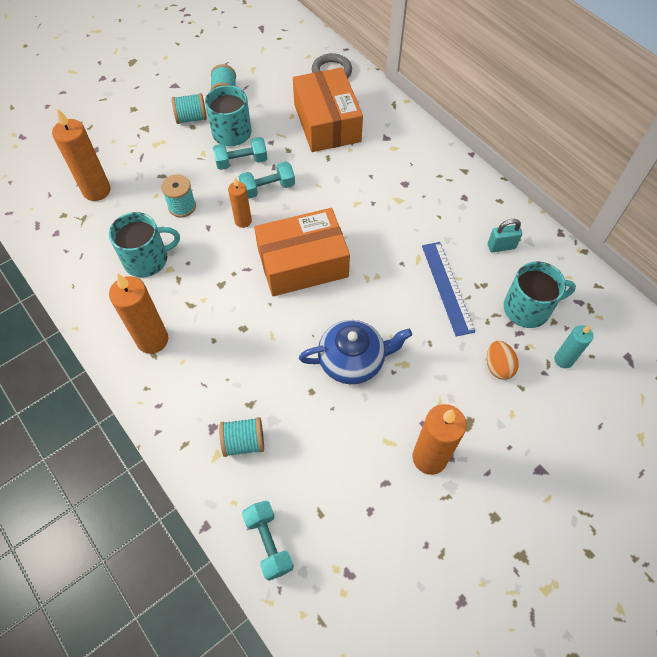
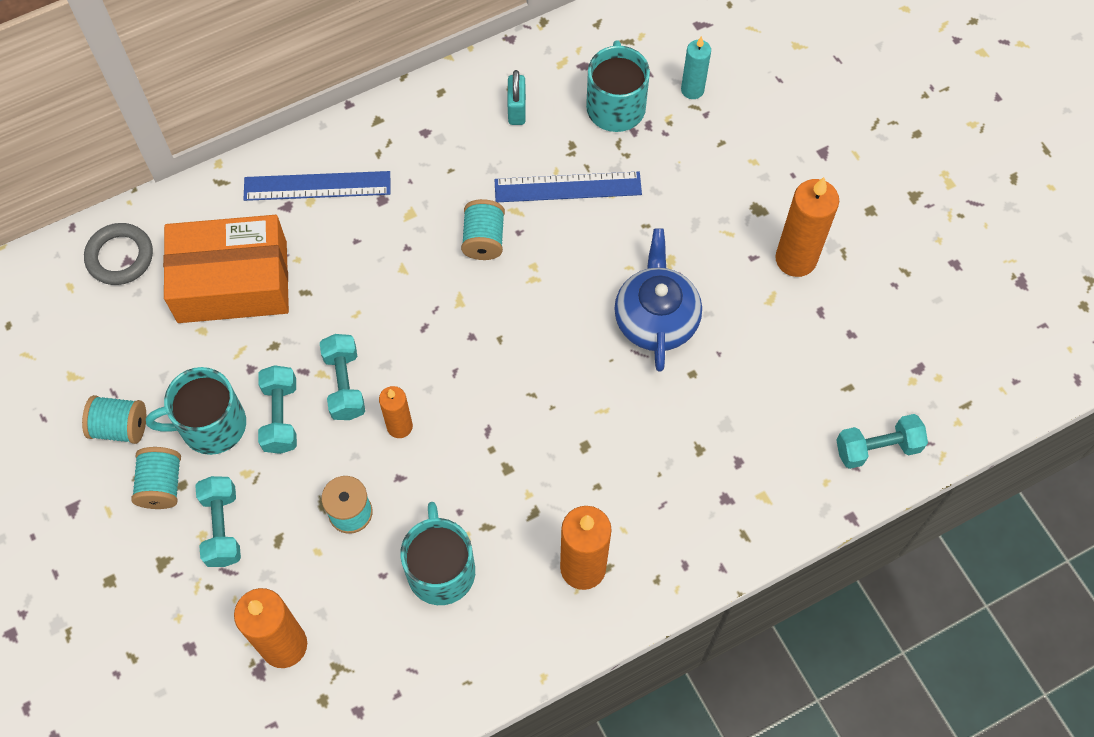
camera: 80 degrees left, 5 degrees up
turquoise spool [219,417,264,457] -> turquoise spool moved to [461,199,505,260]
orange box [254,208,350,296] -> none
orange egg [487,341,519,380] -> none
none -> turquoise dumbbell [195,476,241,567]
none -> blue ruler [243,171,390,201]

